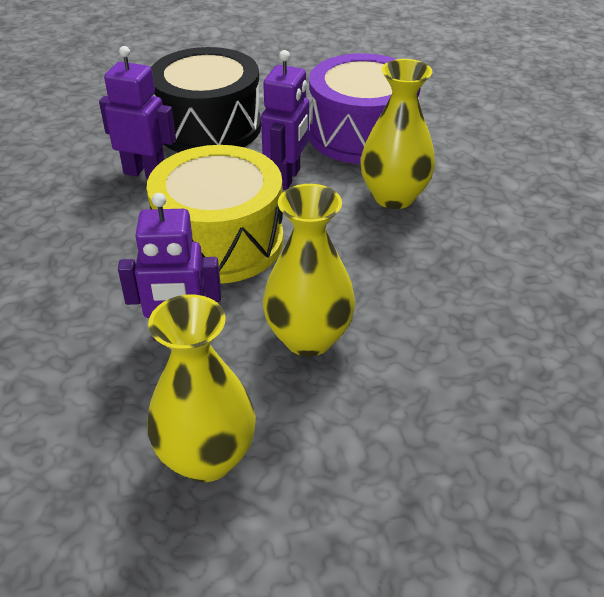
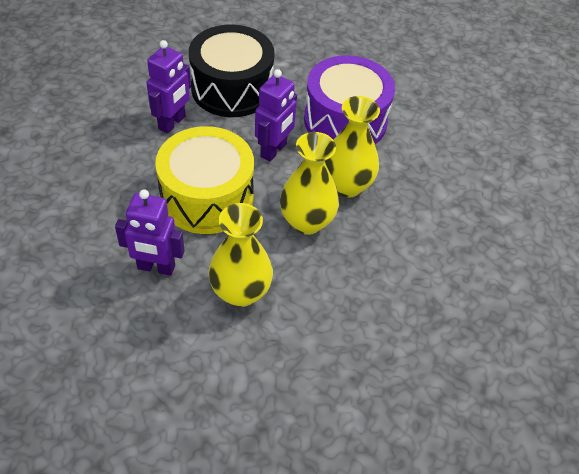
camera: 10 degrees right, 10 degrees up
purple robot [99,46,176,179] -> purple robot turned 90 degrees clockwise [146,40,191,134]
yellow vase [147,294,256,482] -> yellow vase moved to [280,132,339,235]

